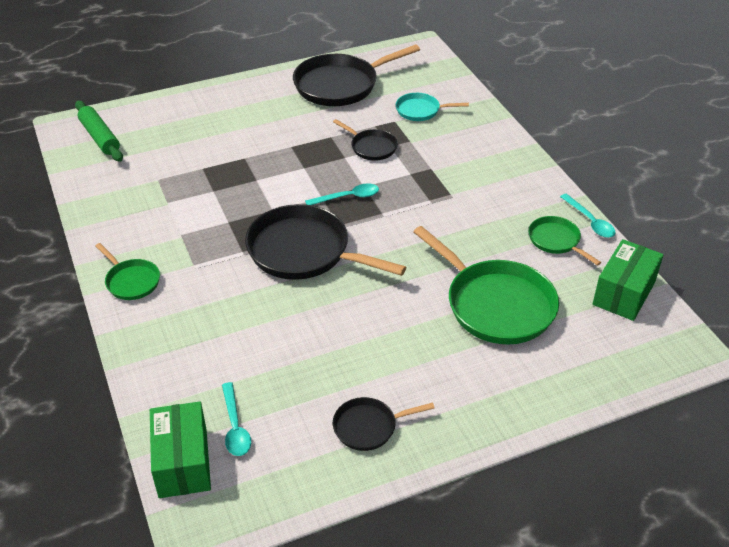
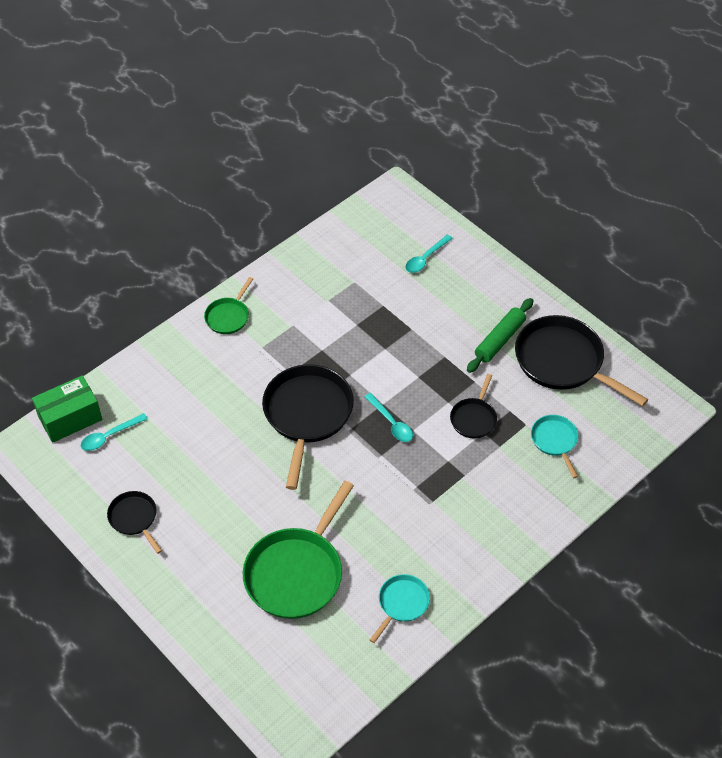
camera: 70 degrees right, 10 degrees up
green rolling pin [75,101,123,162] -> green rolling pin moved to [467,298,534,373]
green pan [529,216,601,266] -> turquoise pan [370,574,430,643]
turquoise spoon [560,194,615,238] -> turquoise spoon moved to [405,235,453,273]
green box [592,239,664,321] -> none

